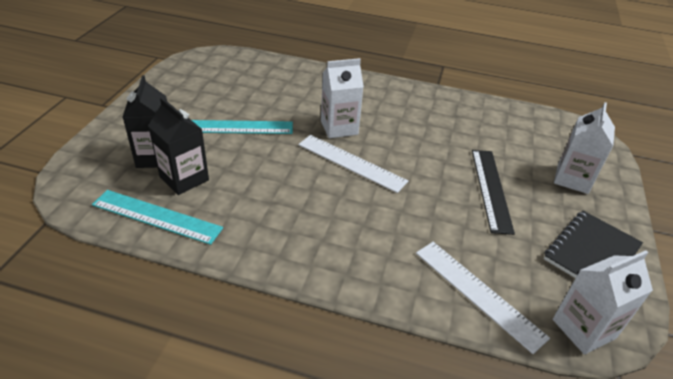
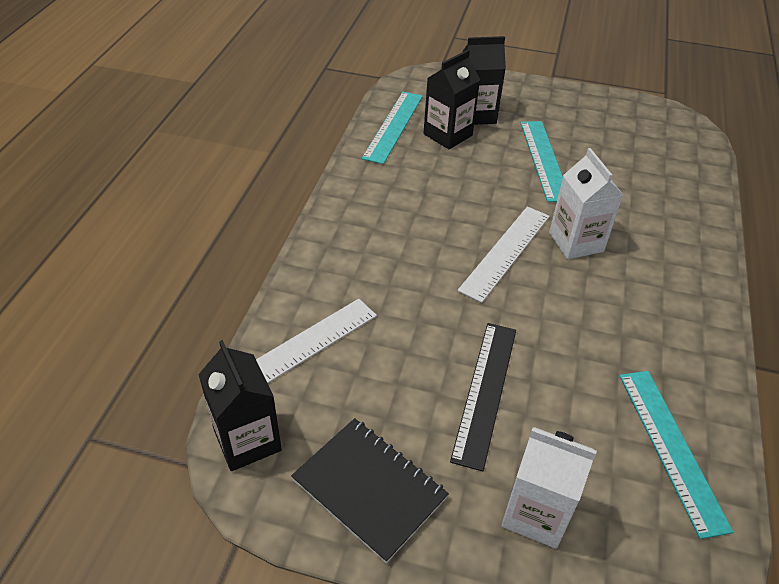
camera: 90 degrees right, 5 degrees up
black ruler [472,150,515,235] -> black ruler turned 75 degrees counterclockwise [450,323,516,472]
white carton [553,250,653,355] -> black carton [198,340,282,471]
none -> turquoise ruler [620,371,733,539]

